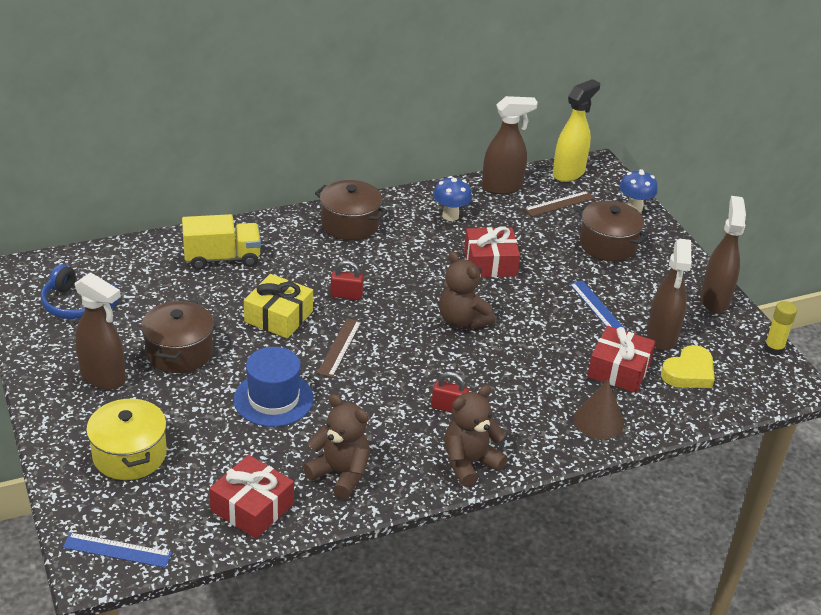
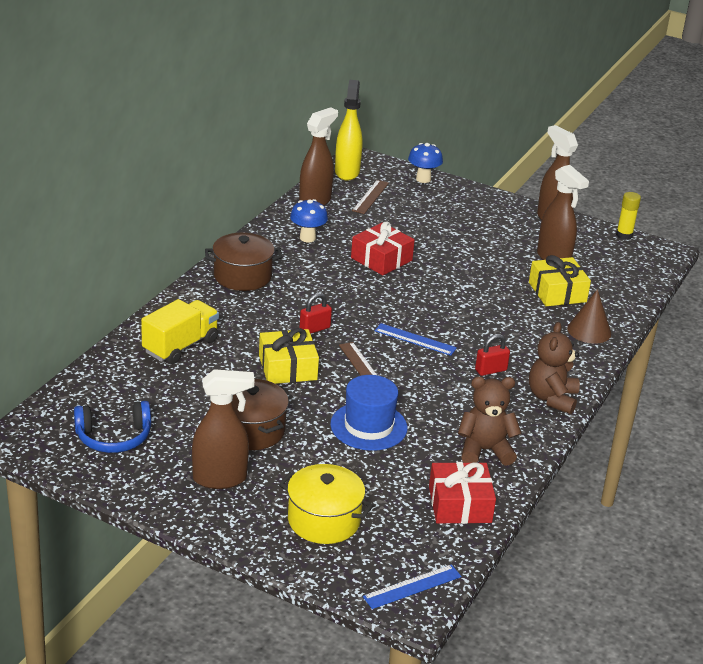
camera: 40 degrees left, 5 degrees down
brown teddy bear [439,251,495,329] -> none
blue ruler [570,280,626,331] -> blue ruler moved to [375,323,457,356]
brown pot [577,200,649,261] -> none
red gift [587,326,656,393] -> yellow gift [529,255,591,306]
yellow heart [661,345,715,388] -> none

